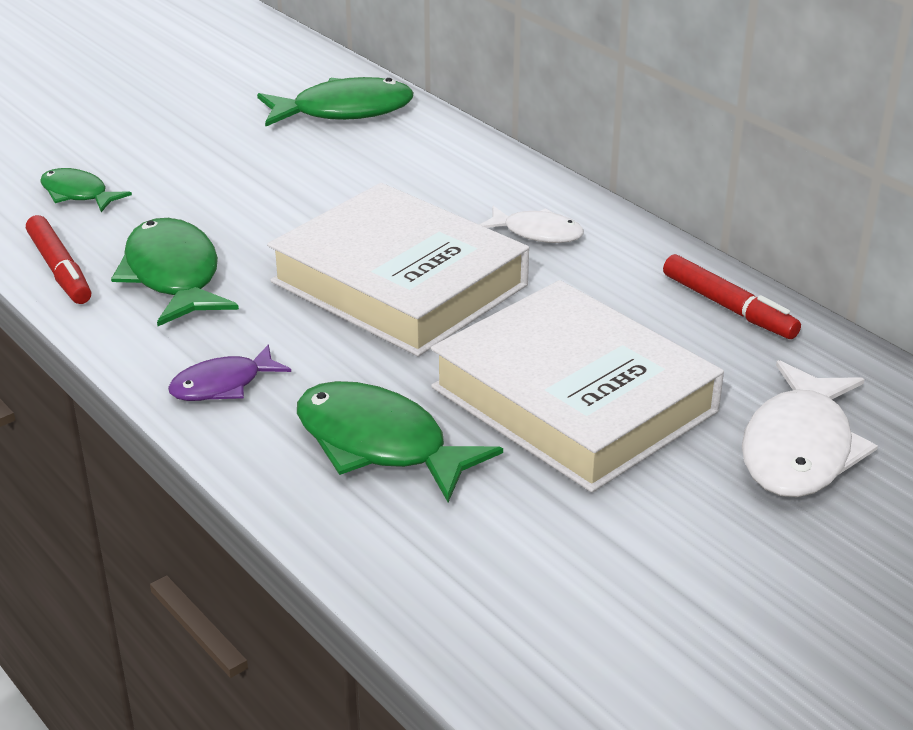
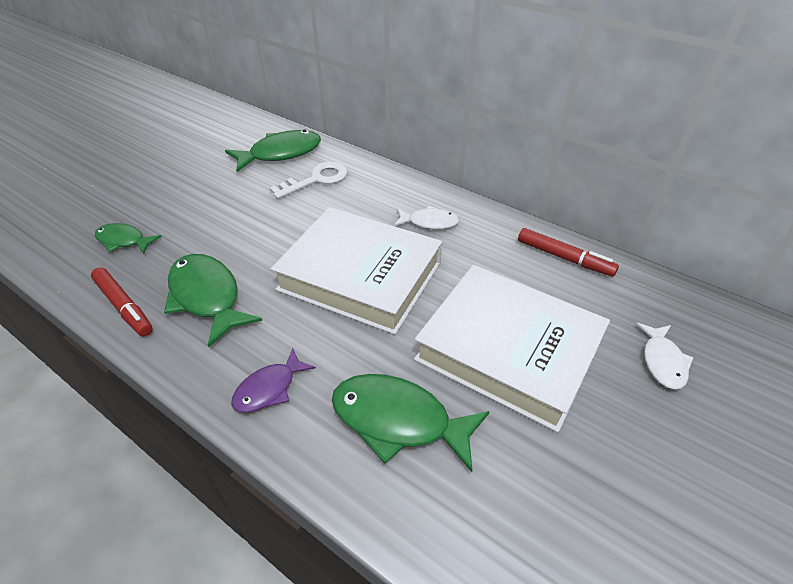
camera: 15 degrees left, 10 degrees up
white fish [742,360,878,497] -> white fish [636,323,694,390], size x0.59
none -> white key [270,162,348,199]

